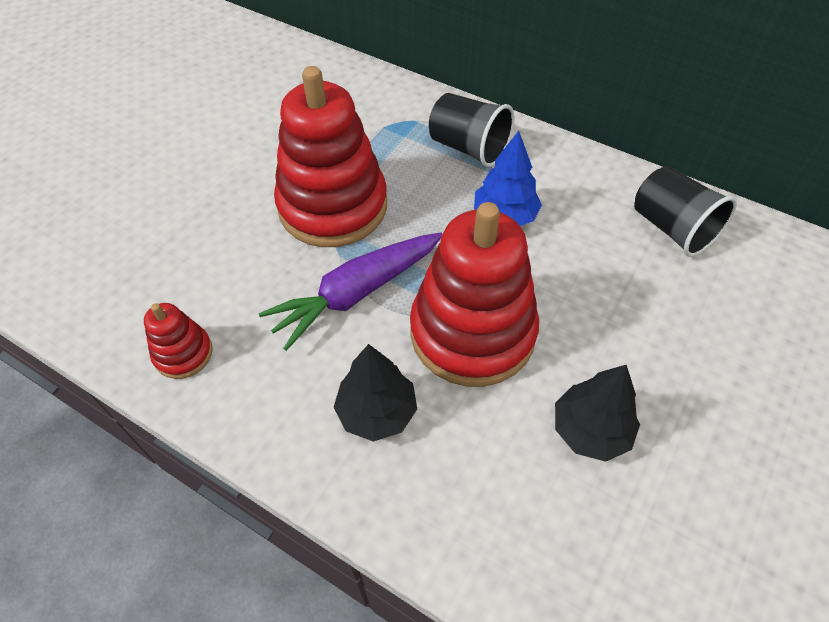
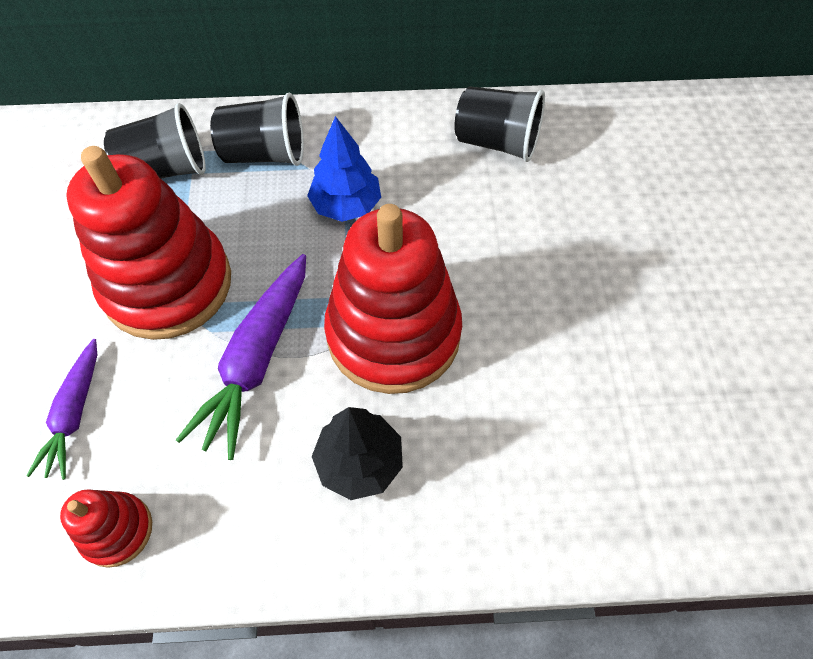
camera: 35 degrees left, 5 degrees up
black tree [555,365,640,462] -> none
none -> purple carrot [26,339,97,480]
none -> black cup [104,103,206,179]

